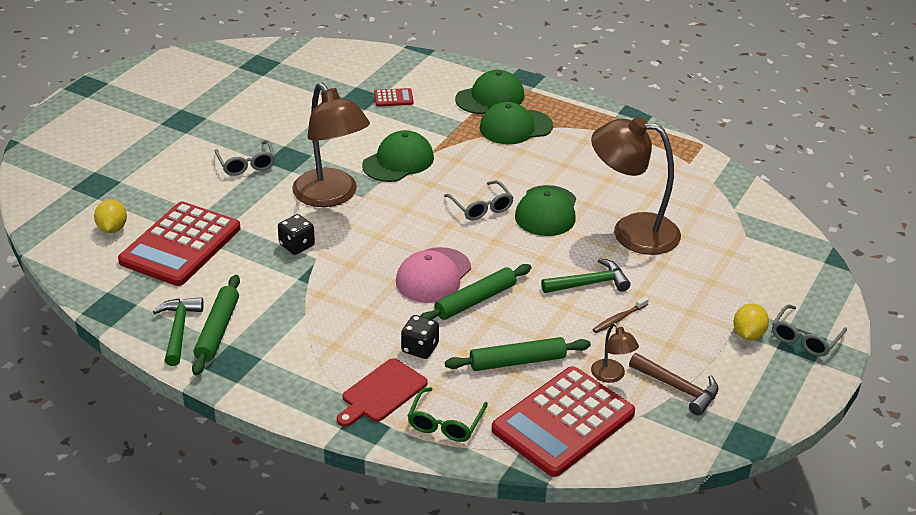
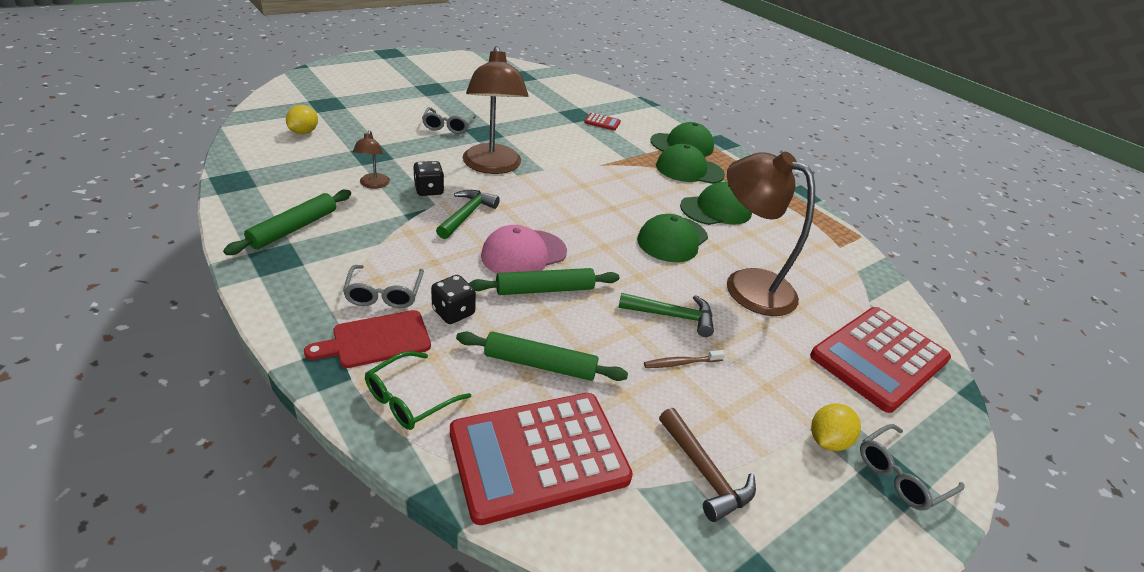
camera: 20 degrees right, 0 degrees up
red calculator [118,201,240,286] -> red calculator moved to [810,307,951,413]
green hammer [153,297,204,366] -> green hammer moved to [436,190,500,239]
green cap [362,130,434,182] -> green cap moved to [680,182,752,225]
grey glasses [444,180,514,220] -> grey glasses moved to [343,265,424,308]
brown lamp [591,323,639,383] -> brown lamp moved to [353,130,390,189]

